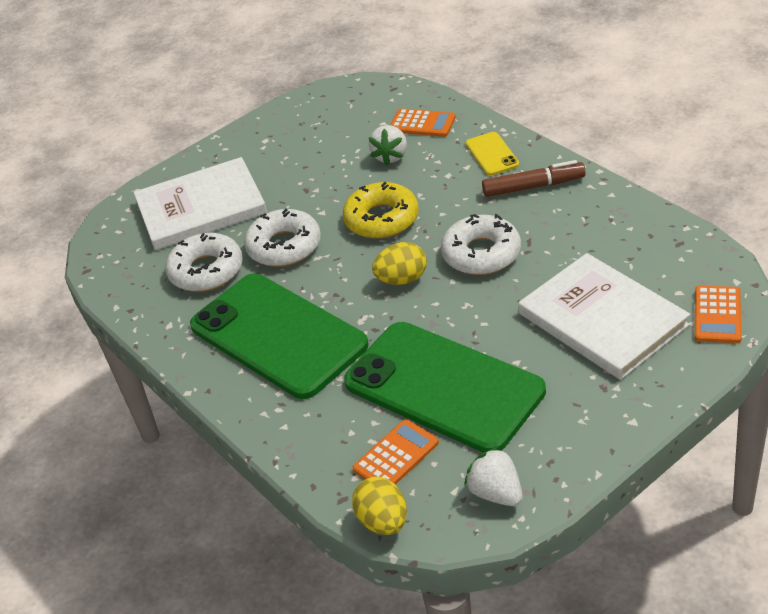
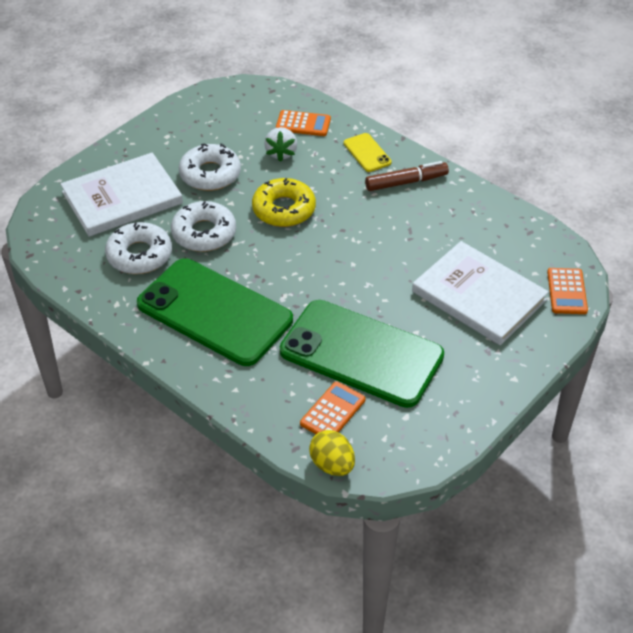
camera: 15 degrees left, 5 degrees up
yellow egg [372,242,427,285] -> none
white donut [441,214,521,275] -> white donut moved to [179,143,241,191]
white strawberry [464,447,523,506] -> none

